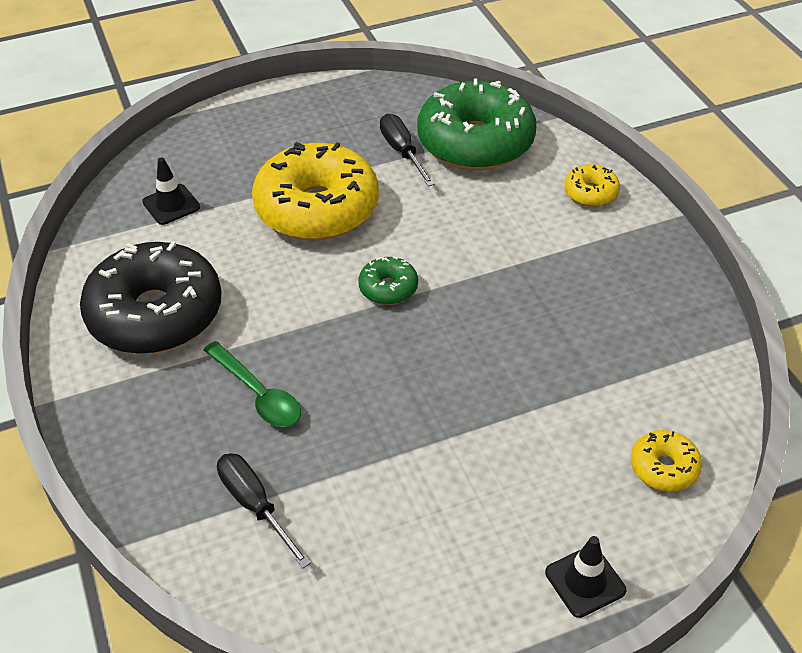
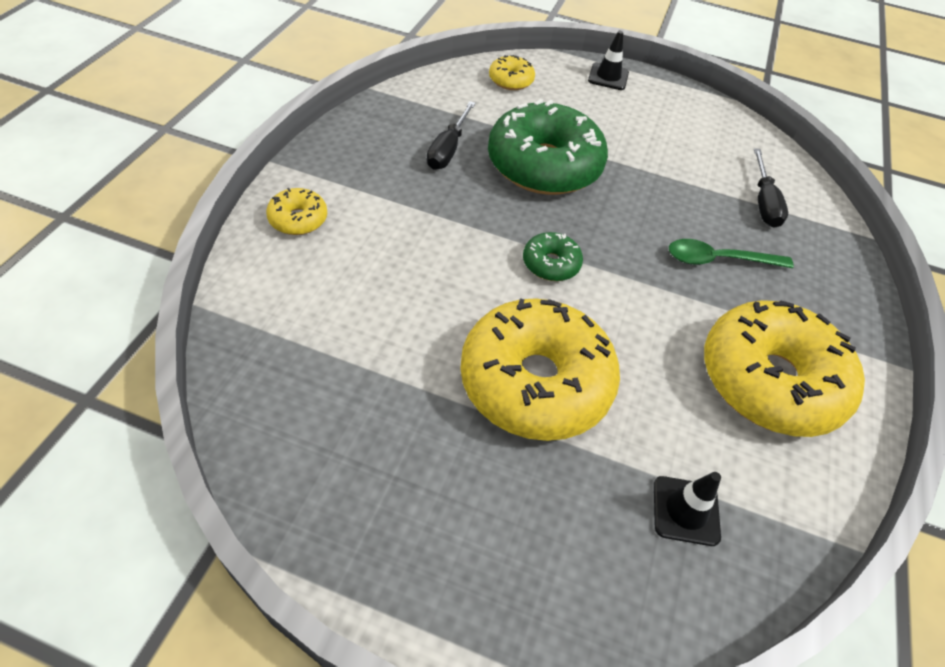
camera: 145 degrees left, 5 degrees up
black donut [80,241,221,354] -> yellow donut [704,300,865,437]
green spoon [203,341,301,427] -> green spoon turned 90 degrees counterclockwise [669,239,794,268]
black screwdriver [380,114,435,187] -> black screwdriver moved to [427,101,476,170]
green donut [417,78,536,170] -> green donut moved to [488,99,608,195]

